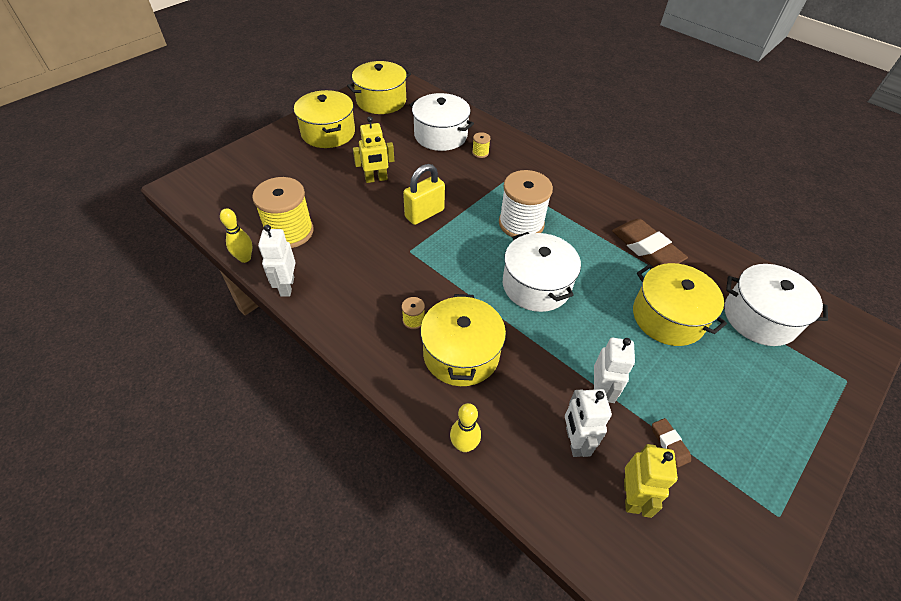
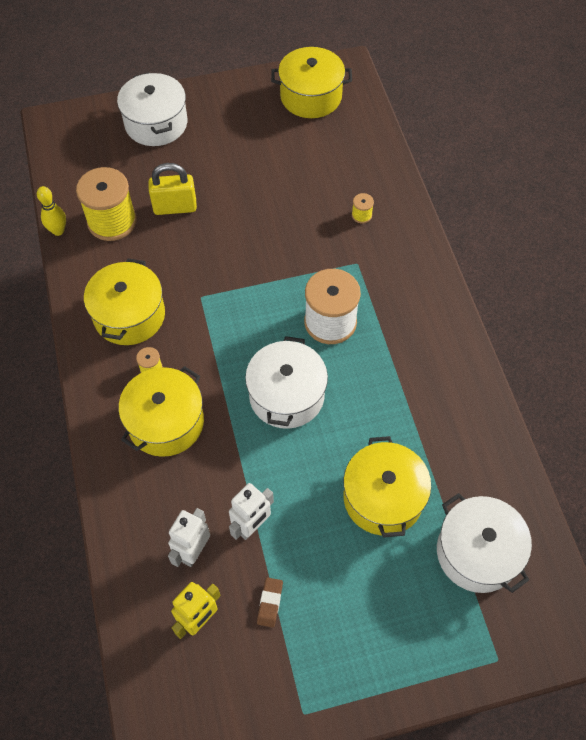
camera: 35 degrees right, 10 degrees up
white robot [258,225,296,297] -> none
yellow pot [294,90,355,148] -> yellow pot moved to [84,258,165,345]
yellow robot [353,116,394,183] -> none
yellow padlock [403,164,445,225] -> yellow padlock moved to [148,163,197,215]
white pot [410,93,474,151] -> white pot moved to [117,72,187,146]
yellow bowling pin [450,403,481,452] -> none
brown eraser [612,219,688,267] -> none

